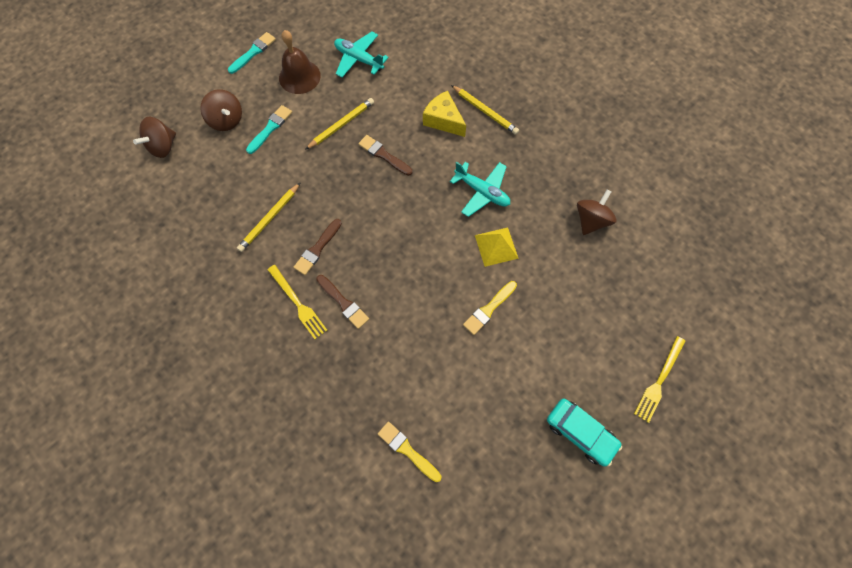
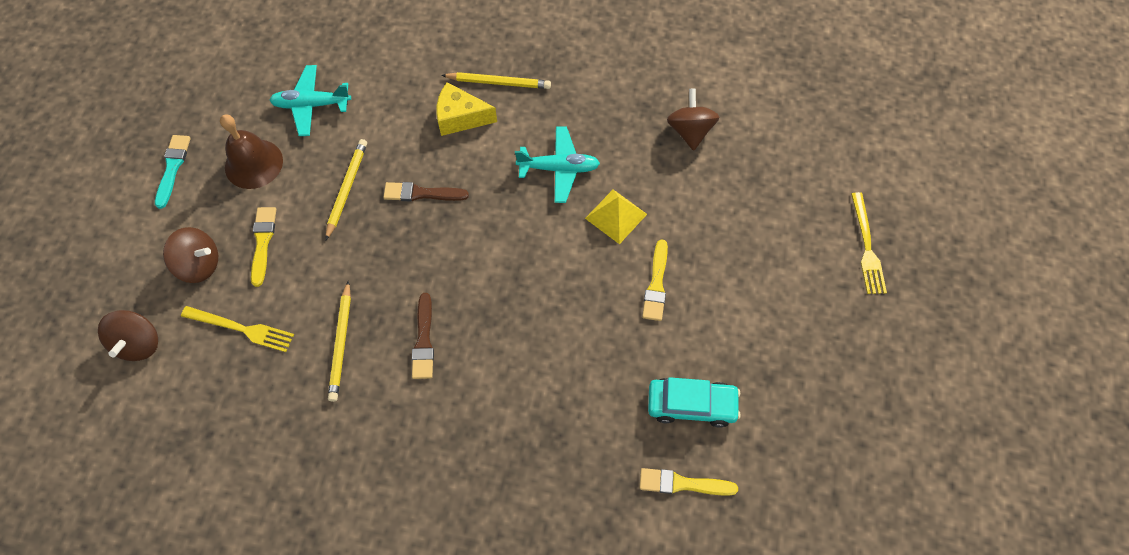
camera: 35 degrees left, 5 degrees down
turquoise brush [246,105,292,154] -> yellow brush [251,207,276,287]
yellow fork [267,265,328,339] -> yellow fork moved to [181,306,294,352]
brown brush [316,275,369,329] -> none
turquoise car [547,399,622,467] -> turquoise car moved to [648,377,741,428]

